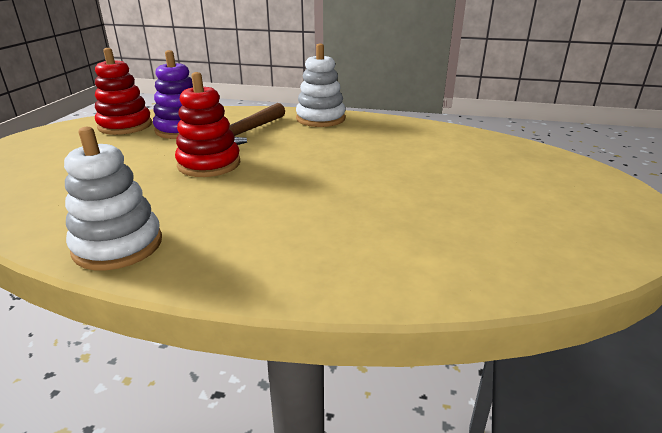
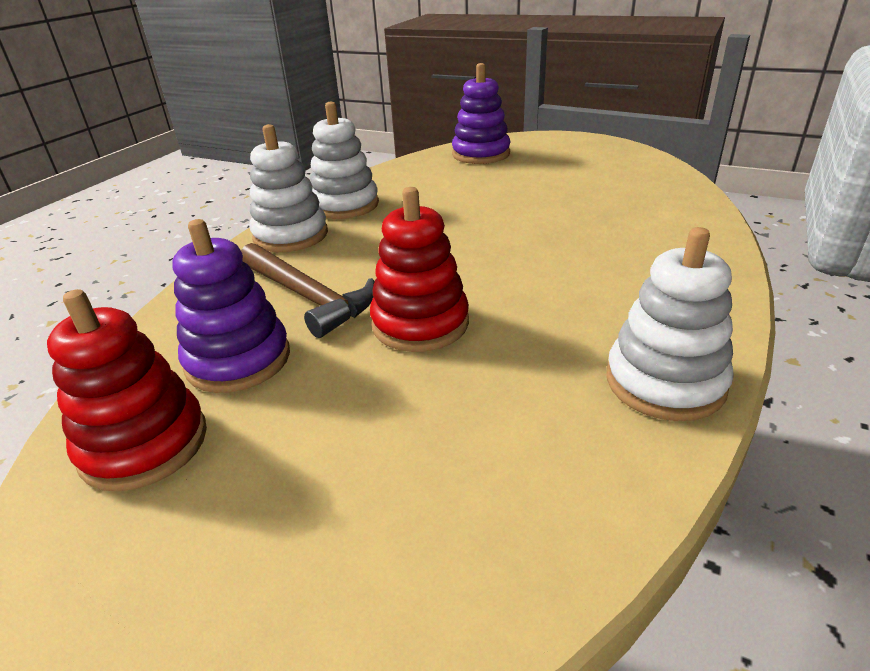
camera: 75 degrees left, 5 degrees up
none -> white stacking toy [310,101,379,219]
none -> purple stacking toy [452,63,510,164]

